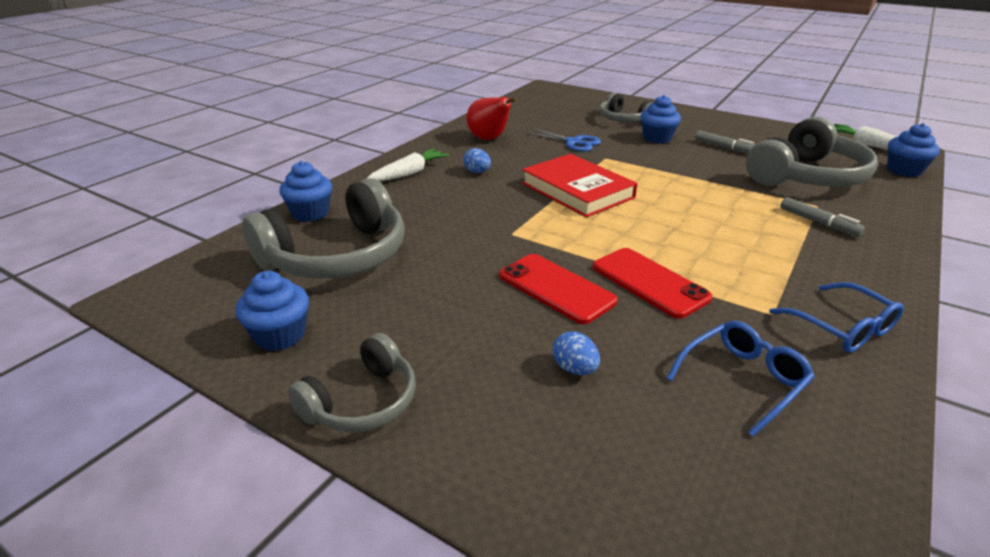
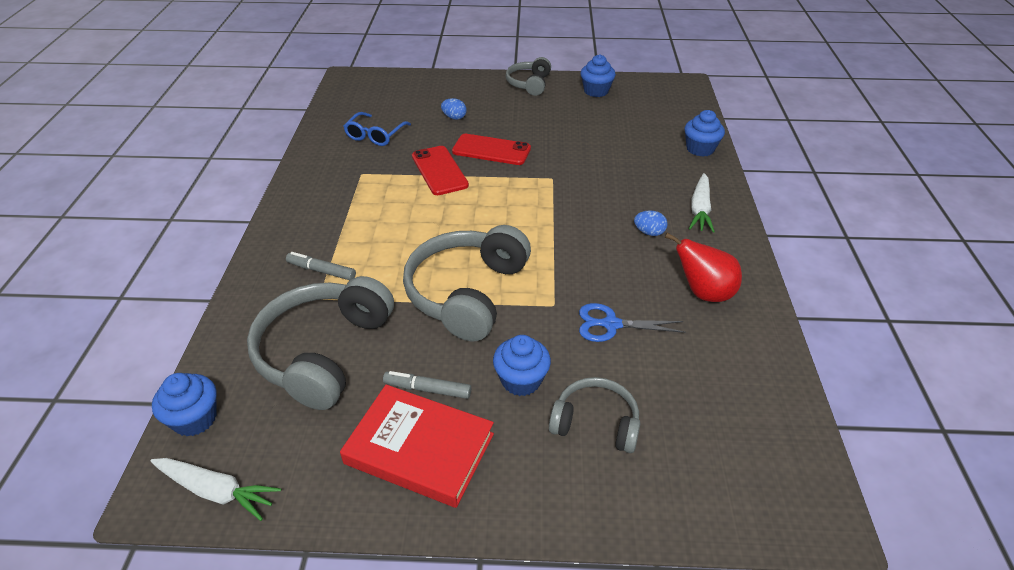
camera: 150 degrees right, 10 degrees up
grey headphones [242,178,405,279] -> grey headphones moved to [403,225,531,341]
red book [522,154,637,217] -> red book moved to [340,384,494,508]
red phone [593,248,713,319] -> red phone turned 45 degrees clockwise [412,146,469,195]
blue glasses [769,282,904,352] -> none

